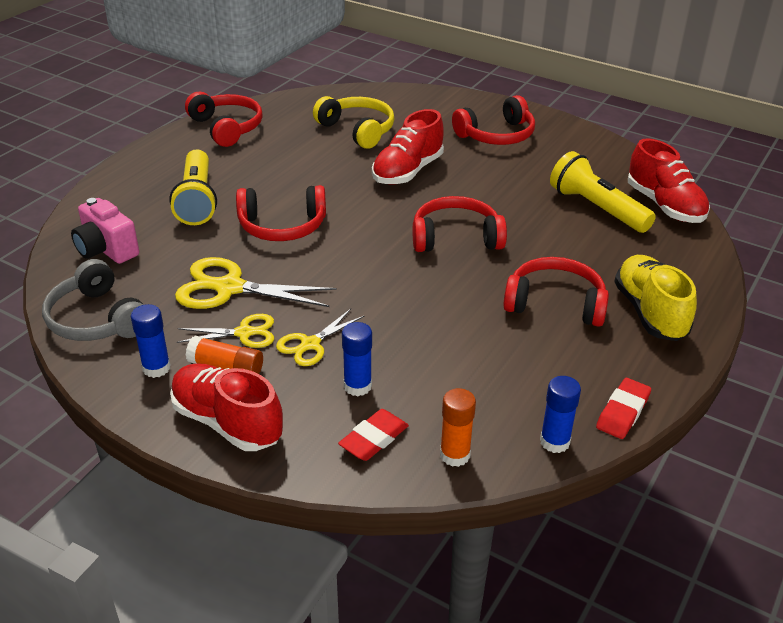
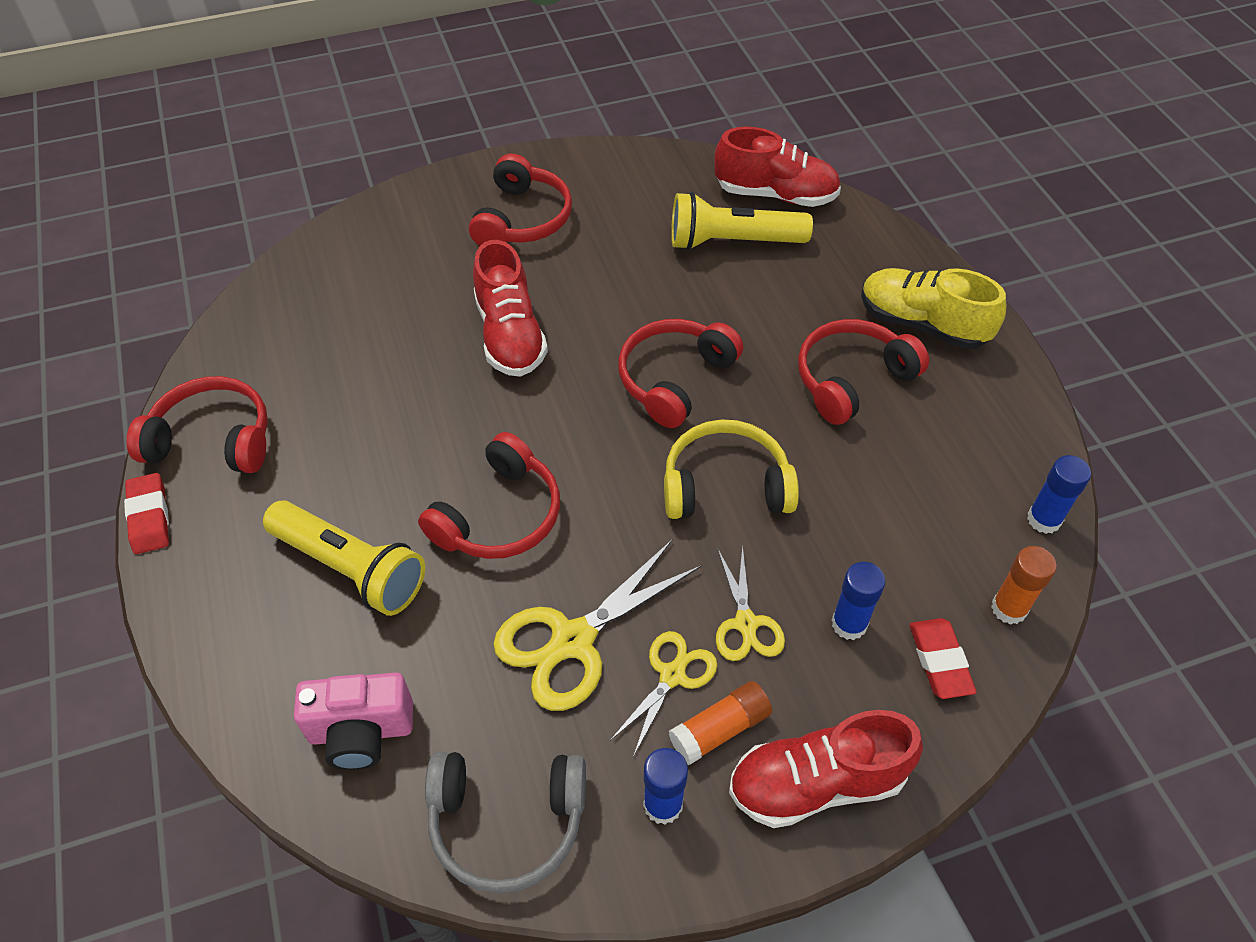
camera: 50 degrees left, 15 degrees up
yellow headphones [313,96,395,149] -> yellow headphones moved to [664,419,799,519]
red eraser [596,378,651,439] -> red eraser moved to [124,473,169,554]

